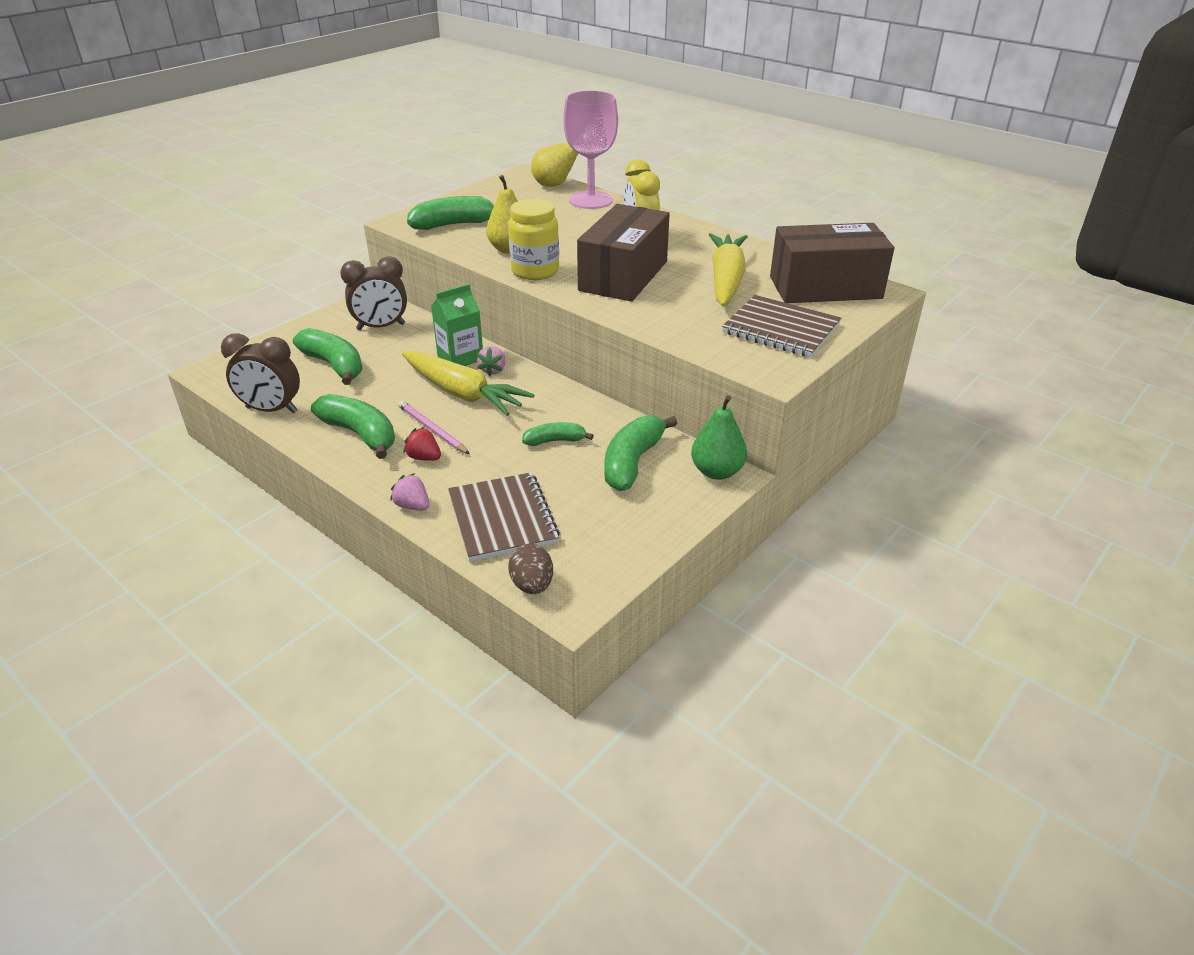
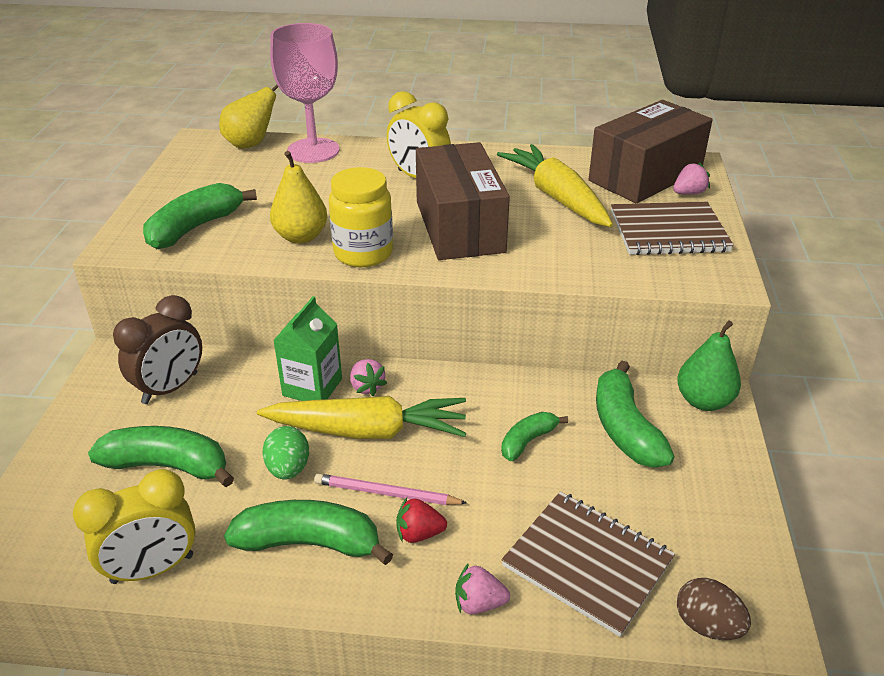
camera: 35 degrees left, 0 degrees up
brown clock [221,333,300,413] -> yellow clock [73,469,196,584]
none -> green egg [262,426,309,479]
none -> pink strawberry [673,162,710,195]

